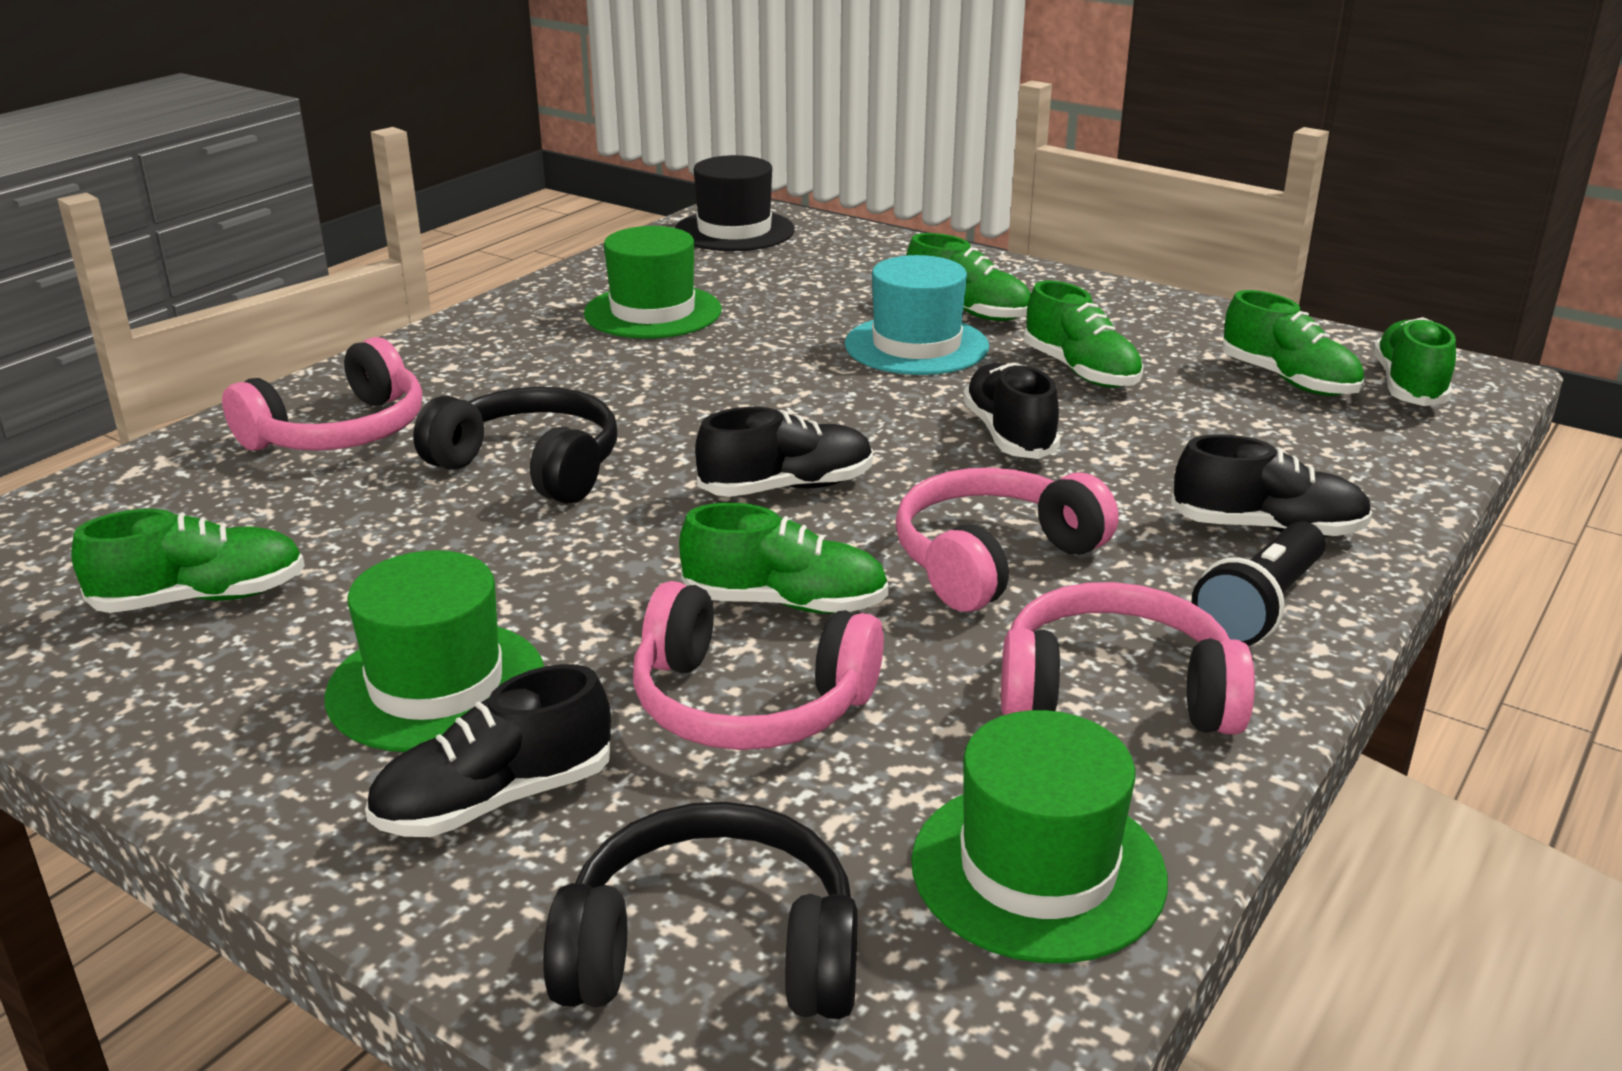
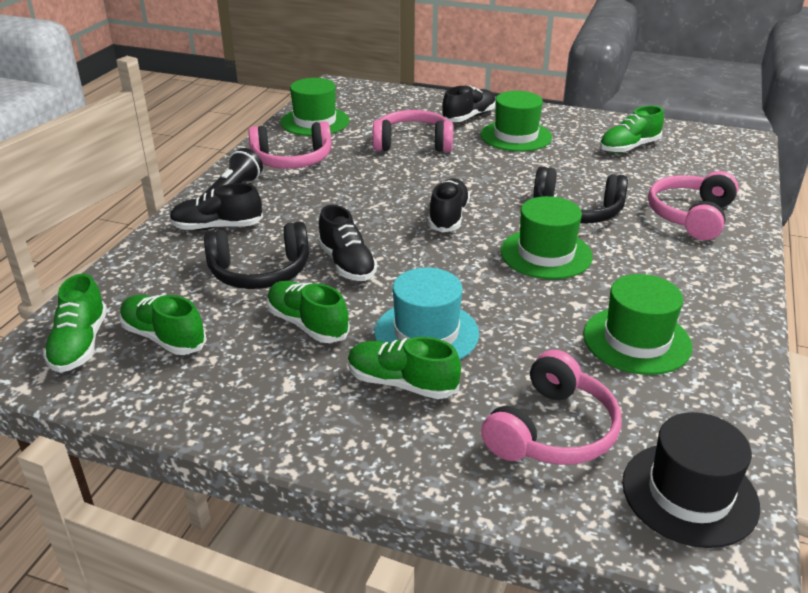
camera: 165 degrees right, 5 degrees up
black headphones [543,802,858,1019] -> black headphones moved to [204,222,309,289]
green shoe [679,503,889,614] -> none
black shoe [695,407,873,497] -> black shoe turned 135 degrees clockwise [428,178,470,232]
pink headphones [895,468,1119,612] -> pink headphones moved to [481,350,621,465]
none -> green hat [500,196,593,279]

